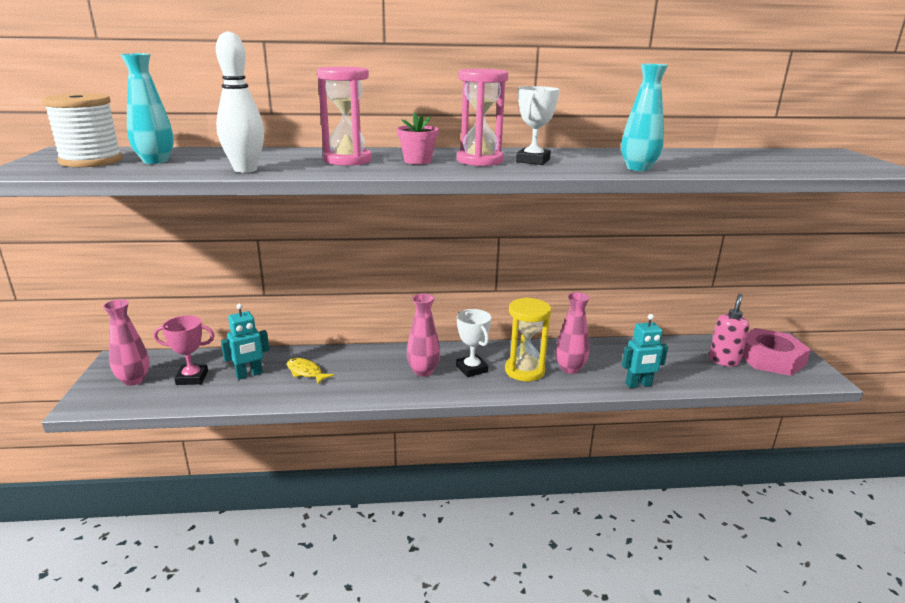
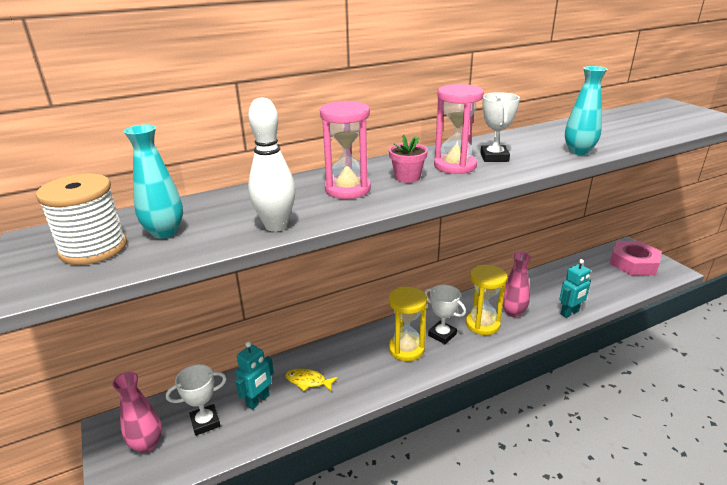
camera: 20 degrees left, 5 degrees up
pink trophy [153,315,215,385] -> white trophy [166,364,227,436]
pink vase [407,294,440,377] -> yellow hourglass [389,287,427,361]
pink soap dispenser [709,294,749,367] -> none

